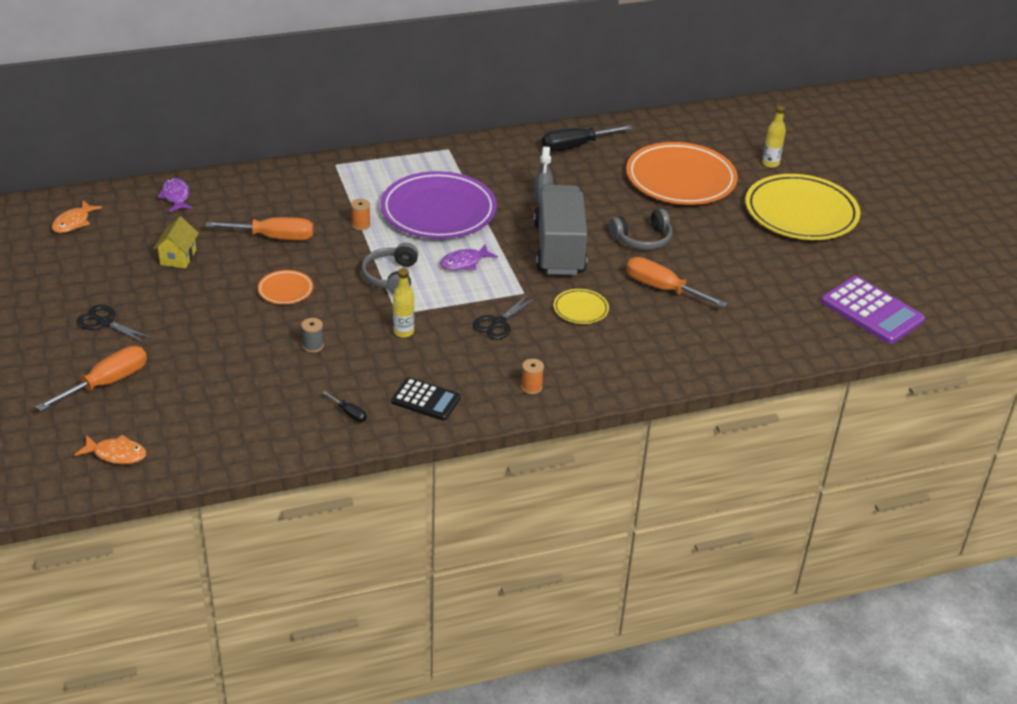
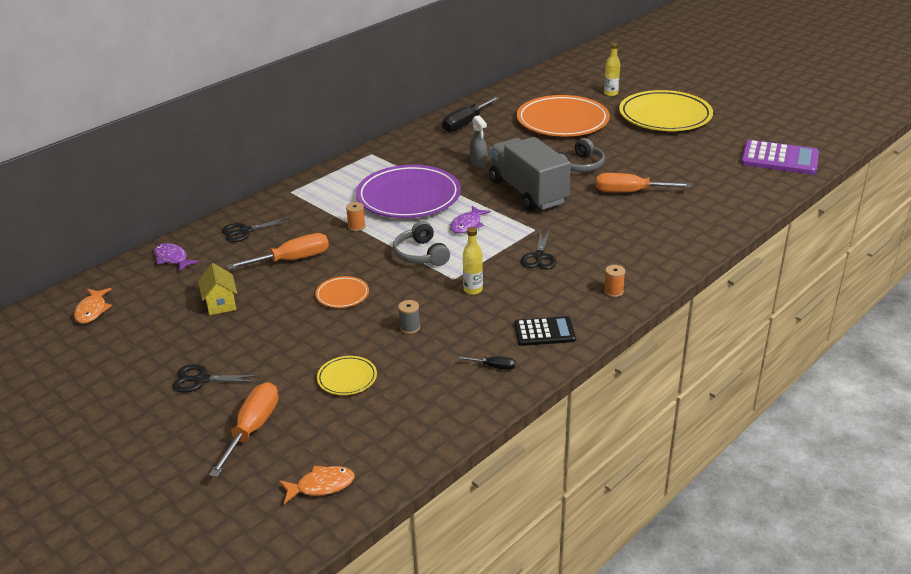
camera: 25 degrees left, 5 degrees down
yellow plate [553,289,609,324] -> yellow plate moved to [317,356,377,395]
none -> black scissors [222,217,293,242]

